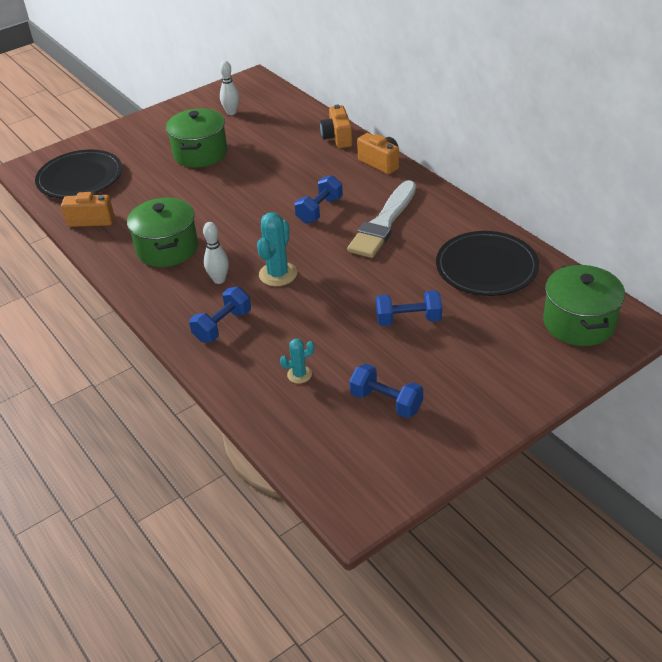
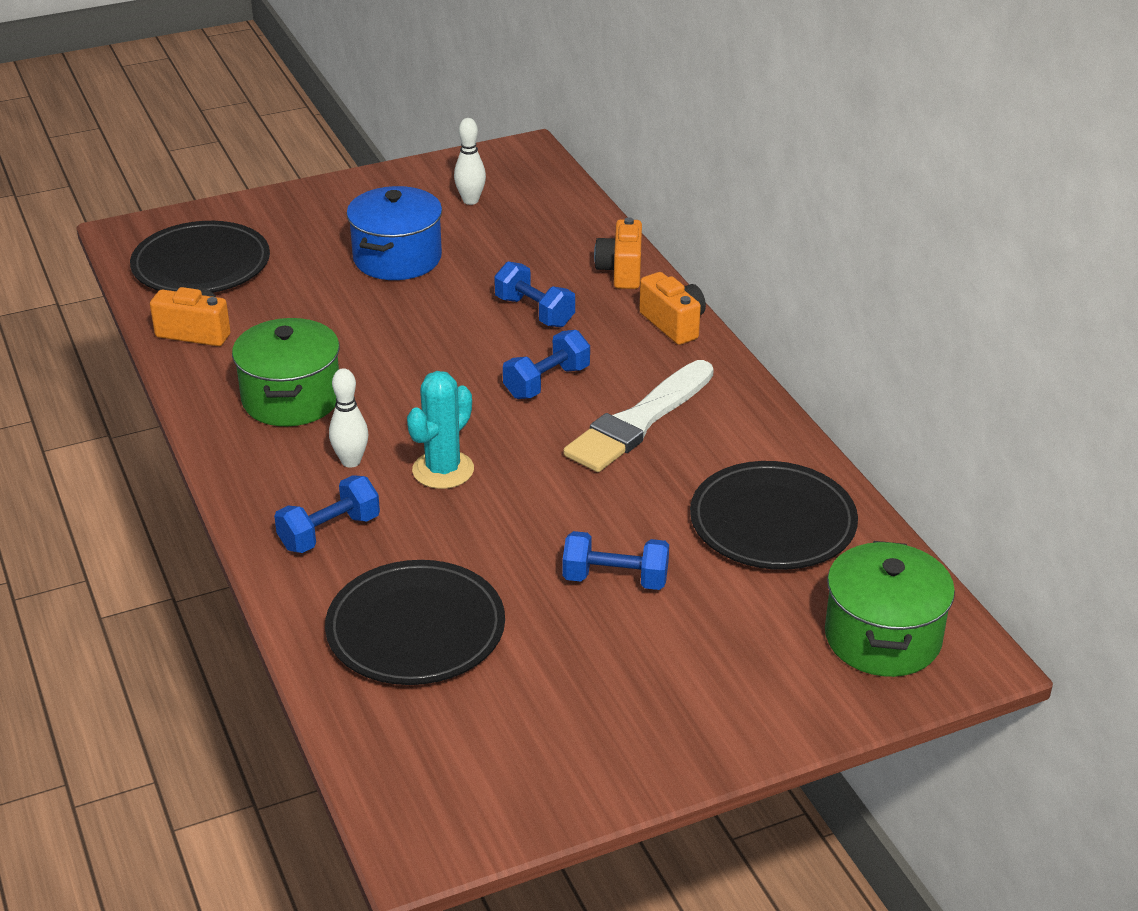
camera: 10 degrees right, 5 degrees down
green pot [166,108,228,168] -> blue pot [346,186,442,280]
turquoise cactus [280,339,314,384] -> black plate [325,560,505,685]
blue dumbbell [349,363,423,418] -> blue dumbbell moved to [494,261,575,327]

